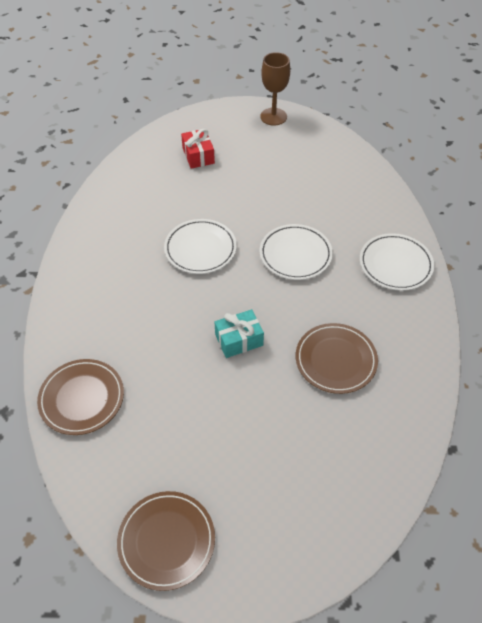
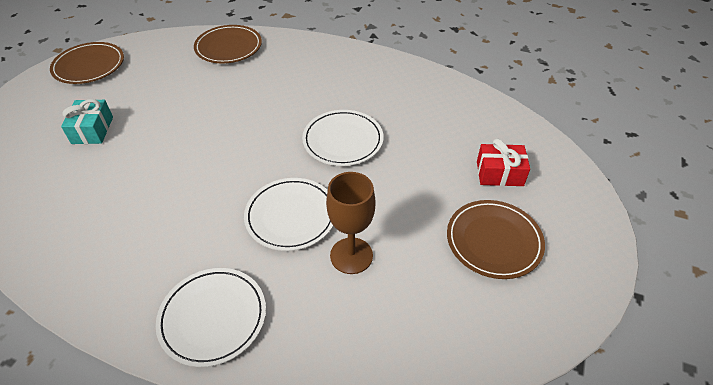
camera: 110 degrees right, 5 degrees down
turquoise gift [215,309,264,358] -> turquoise gift moved to [61,99,113,144]
brown goblet [260,52,290,126] -> brown goblet moved to [326,172,375,274]
brown plate [296,323,378,394] -> brown plate moved to [447,200,545,279]

